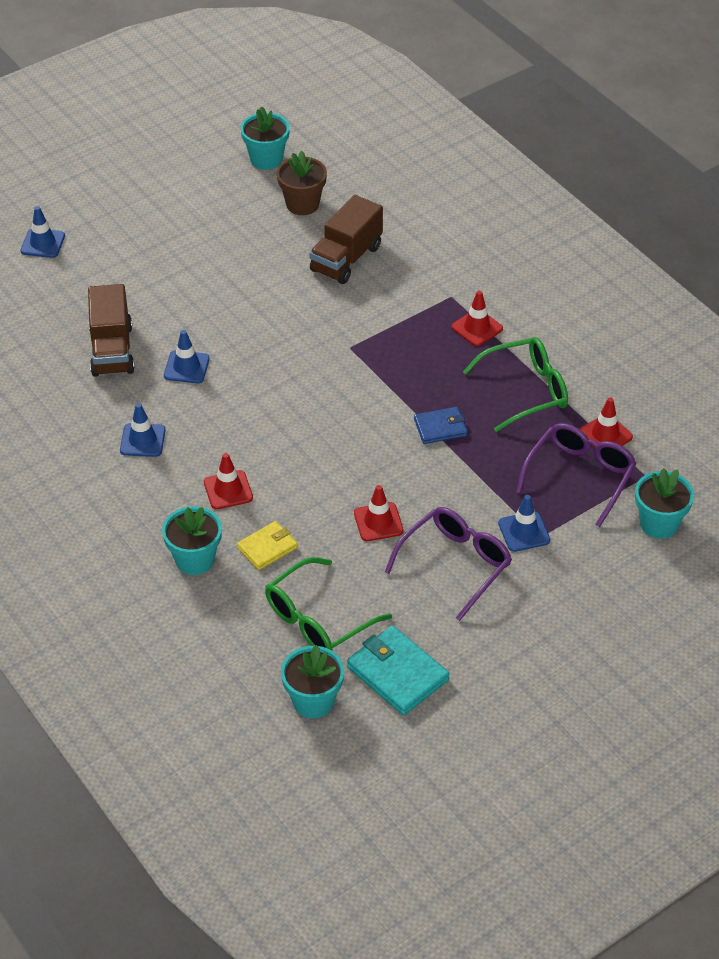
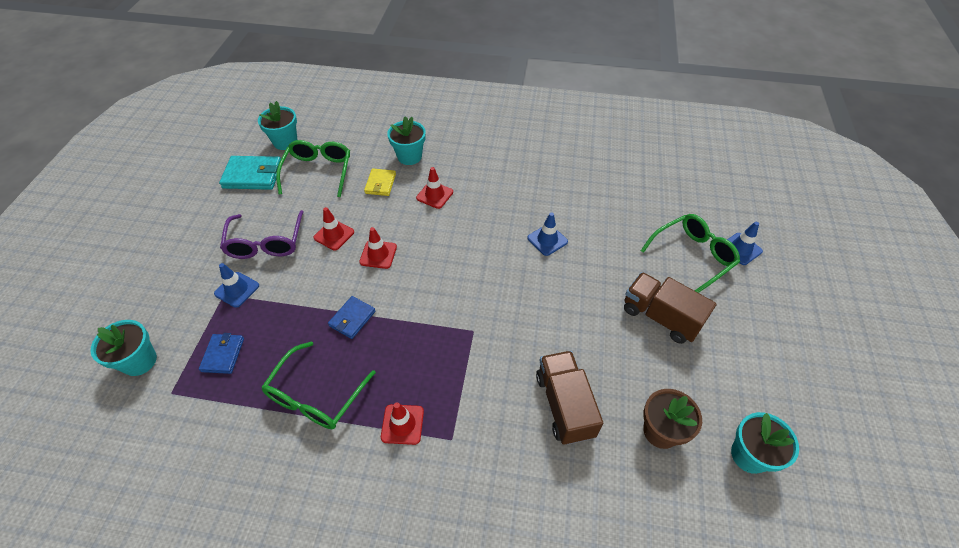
camera: 135 degrees right, 5 degrees up
brown truck [88,284,135,377] -> brown truck moved to [624,272,716,344]
blue traffic cone [120,403,166,457] -> none
purple glasses [516,423,637,527] -> blue wallet [199,333,244,374]
red traffic cone [580,397,633,448] -> red traffic cone moved to [359,227,397,269]
none -> green glasses [641,214,740,293]

